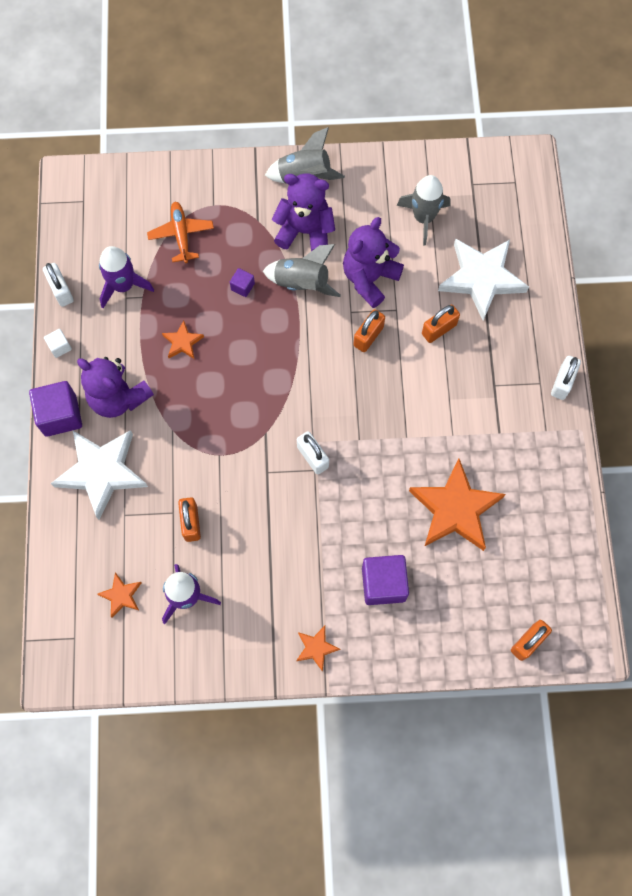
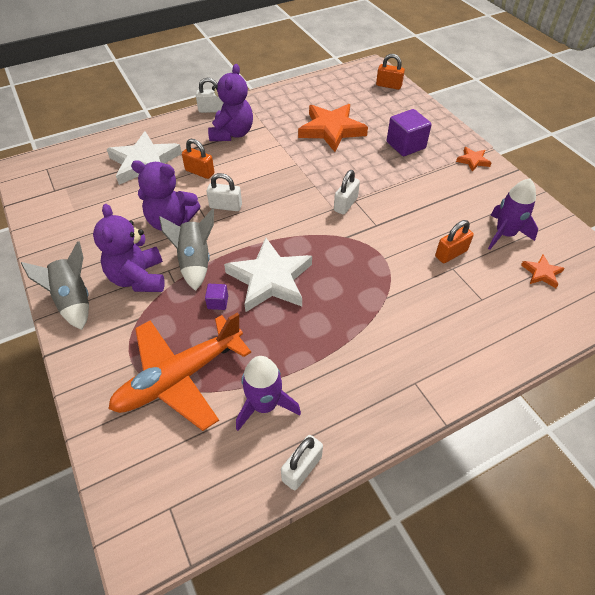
camera: 115 degrees left, 20 degrees down
purple cube [29,381,82,437] -> none
white cube [44,329,72,358] -> none
white star [51,430,148,520] -> white star moved to [224,238,312,312]
purple teddy bear [77,357,154,418] -> purple teddy bear moved to [208,64,253,141]
orange plane [147,202,214,263] -> orange plane [108,313,251,431], size x1.80
orange star [162,320,204,359] -> none
orange padlock [353,309,385,352] -> white padlock [207,173,242,211]
grey rocket [397,175,451,245] -> none

